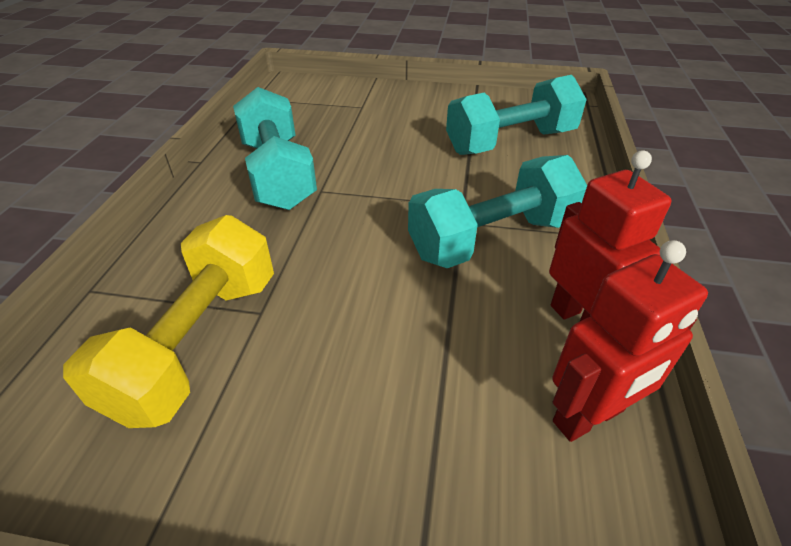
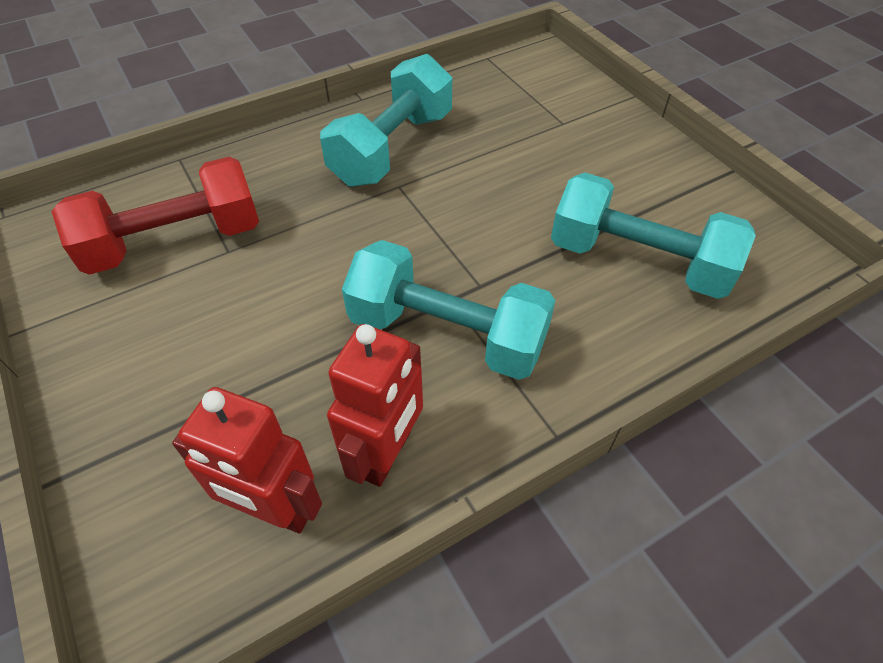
camera: 50 degrees right, 10 degrees up
yellow dumbbell [63,215,274,428] -> red dumbbell [51,157,259,275]

